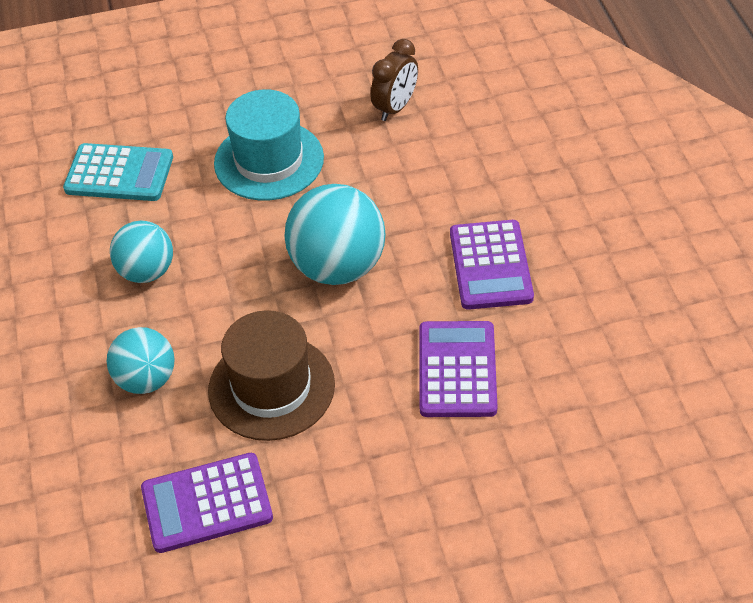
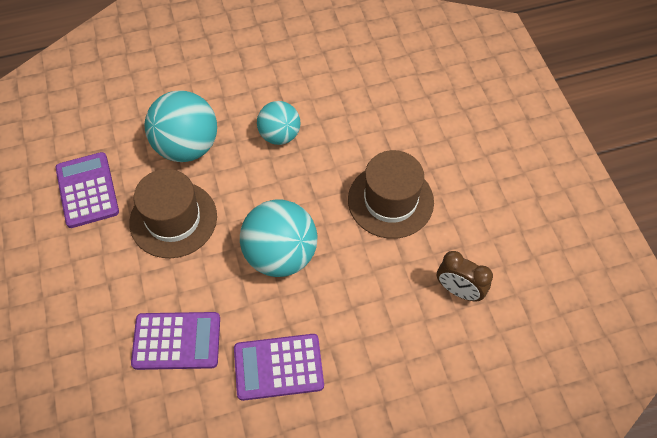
camera: 85 degrees right, 10 degrees up
turquoise calculator [63,143,173,201] -> none
turquoise ball [107,327,175,394] -> turquoise ball [145,90,217,162], size x1.59
turquoise hat [214,89,324,201] -> brown hat [348,150,434,239]

